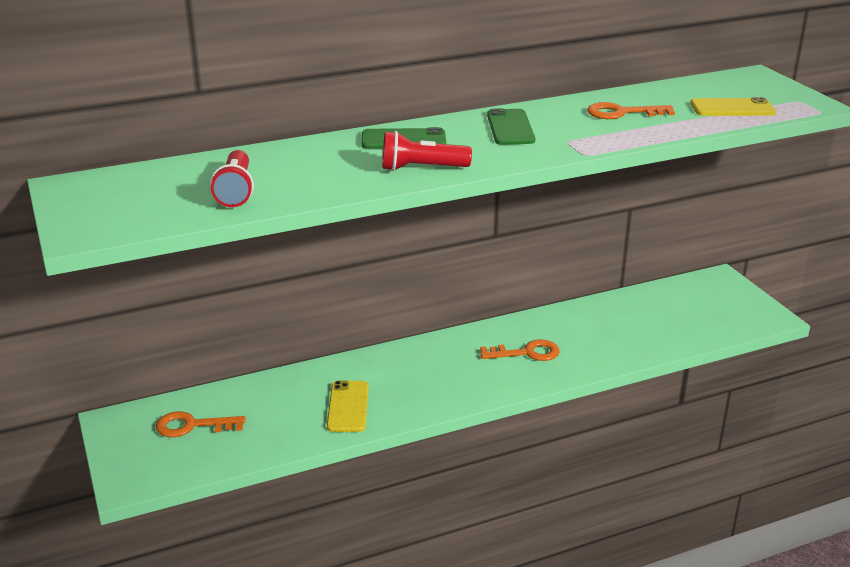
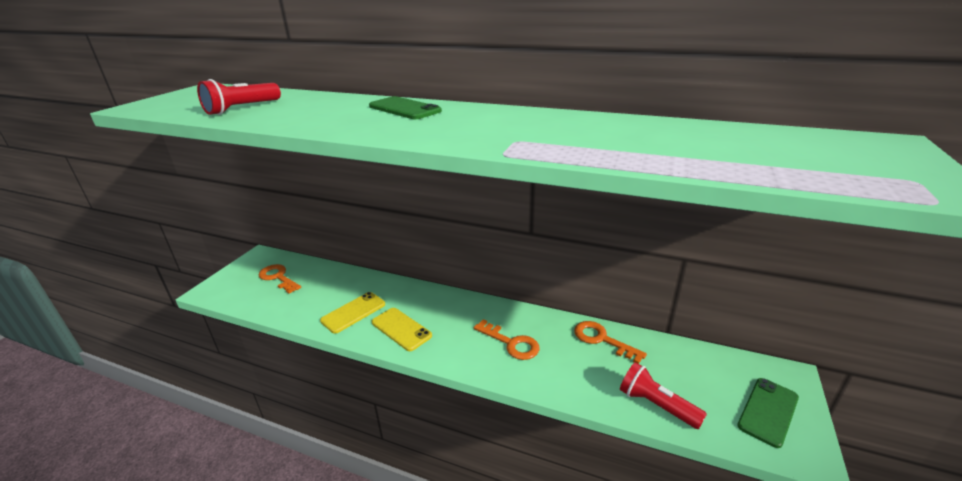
camera: 45 degrees right, 0 degrees up
red flashlight [382,131,472,171] -> red flashlight moved to [620,362,707,429]
green phone [487,108,535,145] -> green phone moved to [737,378,799,448]
orange key [587,102,675,119] -> orange key moved to [574,321,647,364]
yellow phone [690,97,776,116] -> yellow phone moved to [372,308,432,351]

